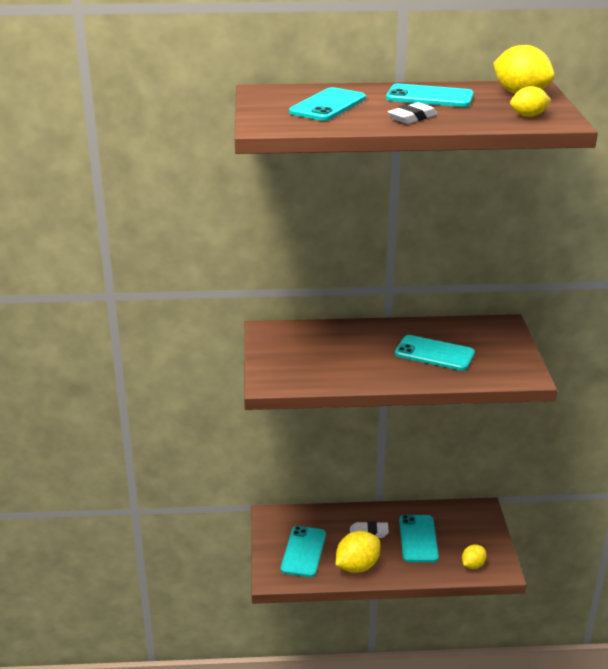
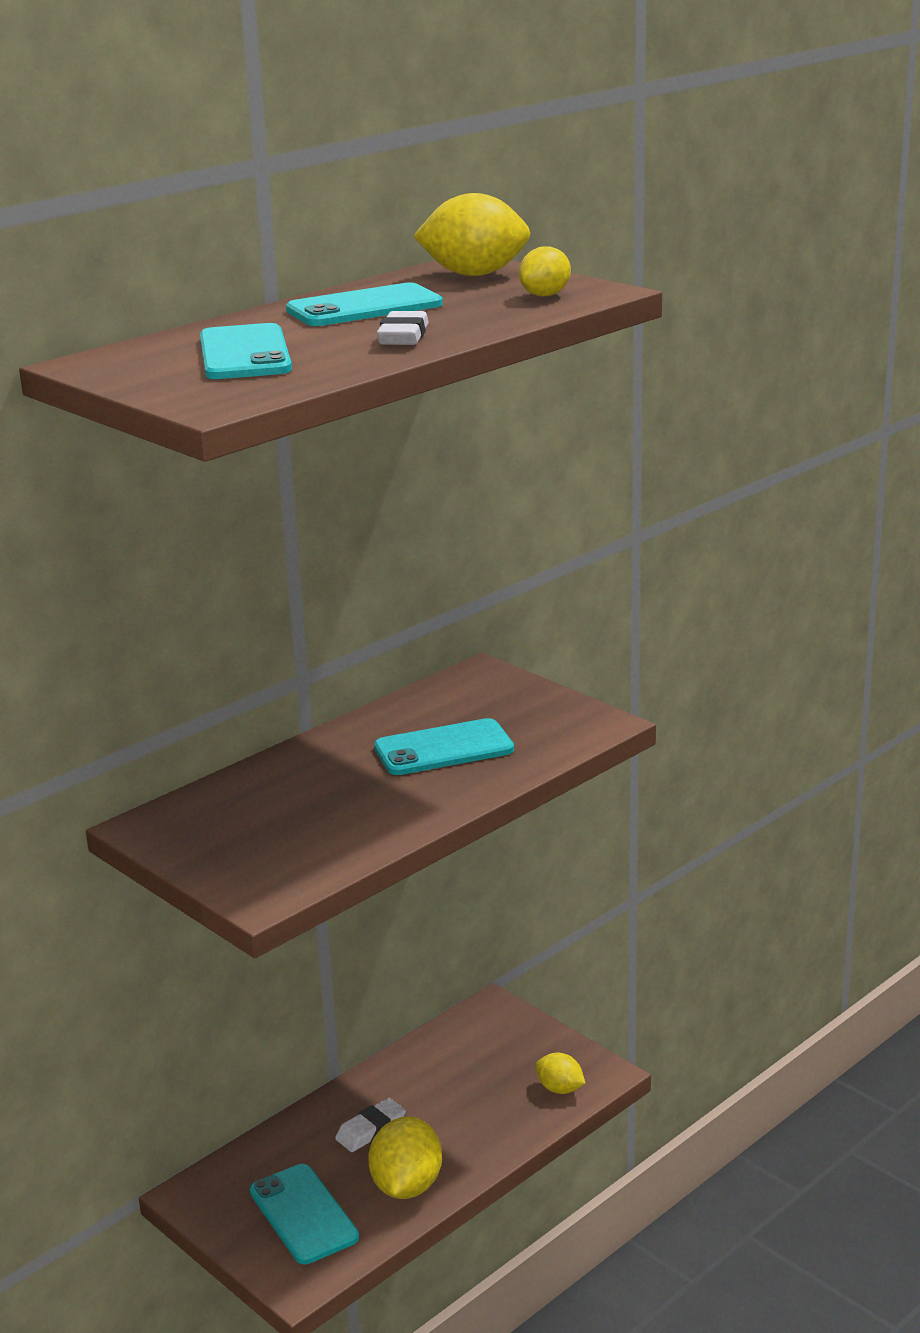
camera: 40 degrees left, 5 degrees down
turquoise phone [399,515,439,562] -> none
yellow lemon [462,544,487,569] -> yellow lemon turned 60 degrees counterclockwise [535,1053,586,1094]

